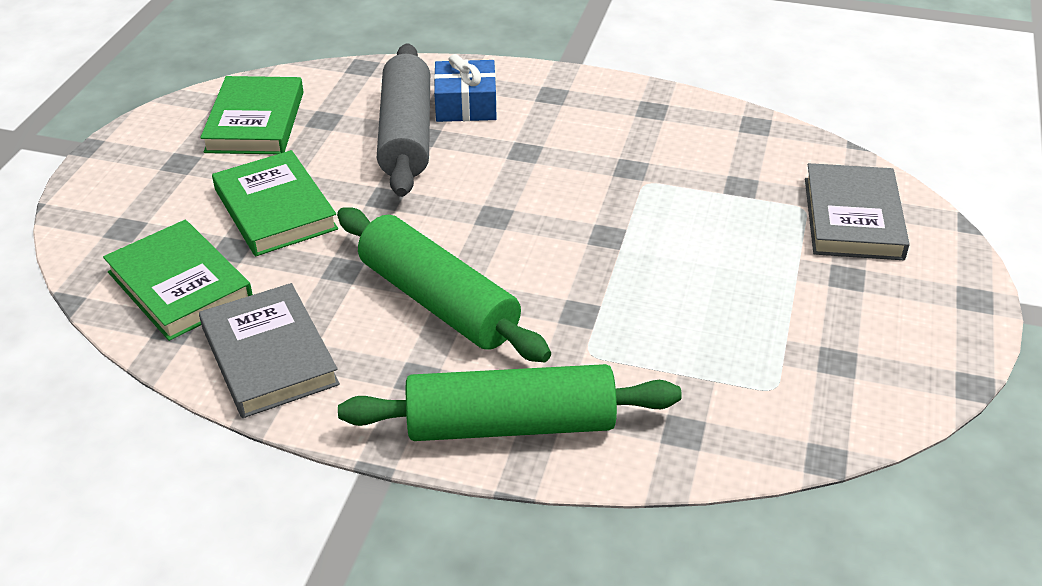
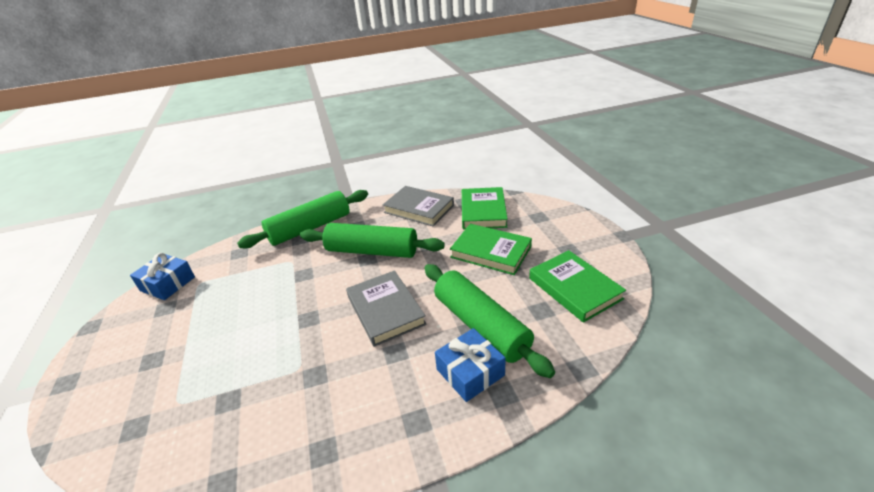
camera: 150 degrees right, 5 degrees down
green book [103,220,253,341] -> green book turned 75 degrees clockwise [462,187,508,229]
grey rolling pin [377,43,430,197] -> green rolling pin [424,264,555,378]
grey book [805,163,910,260] -> grey book moved to [346,270,427,347]
none -> blue gift [130,253,195,300]

